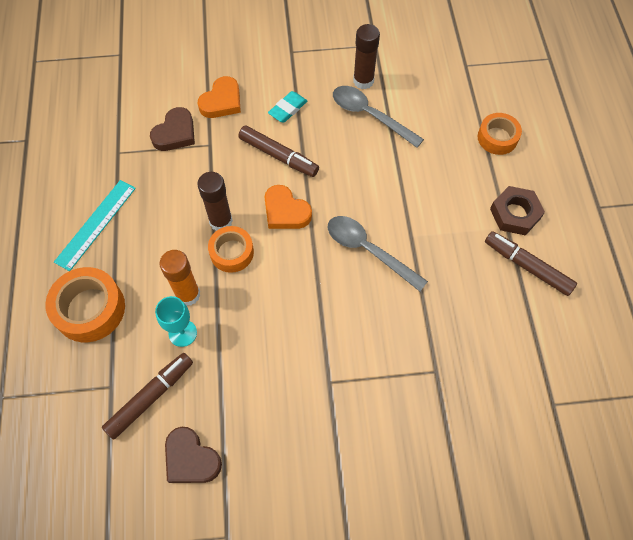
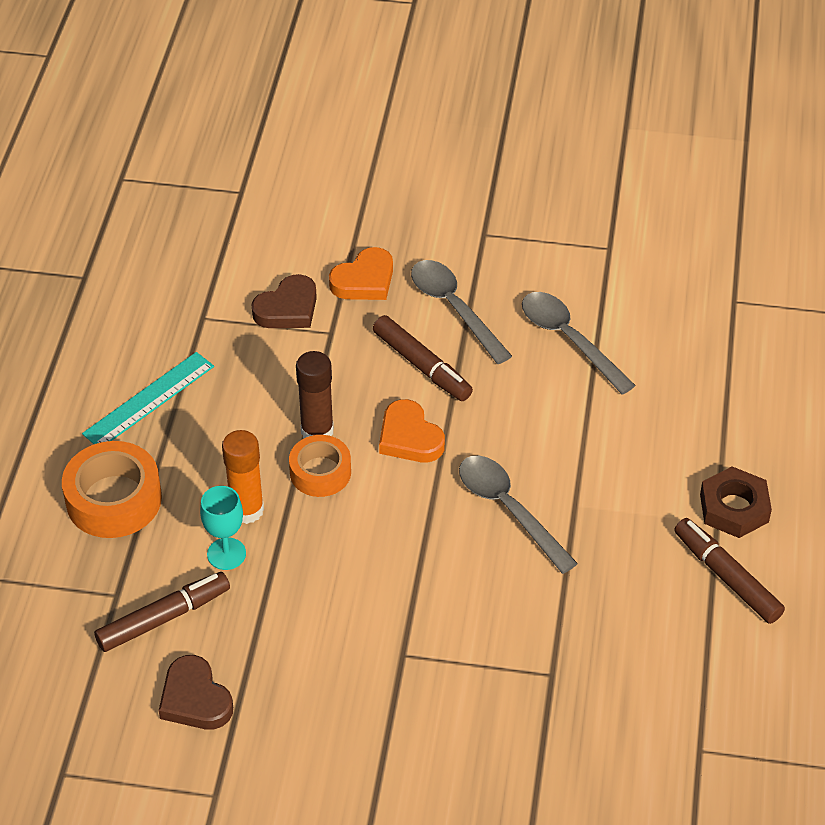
camera: 15 degrees right, 15 degrees down
turquoise eraser [268,91,307,123] -> grey spoon [411,260,512,364]
brown glue stick [353,24,380,89] -> none
orange tape [478,113,522,155] -> none

